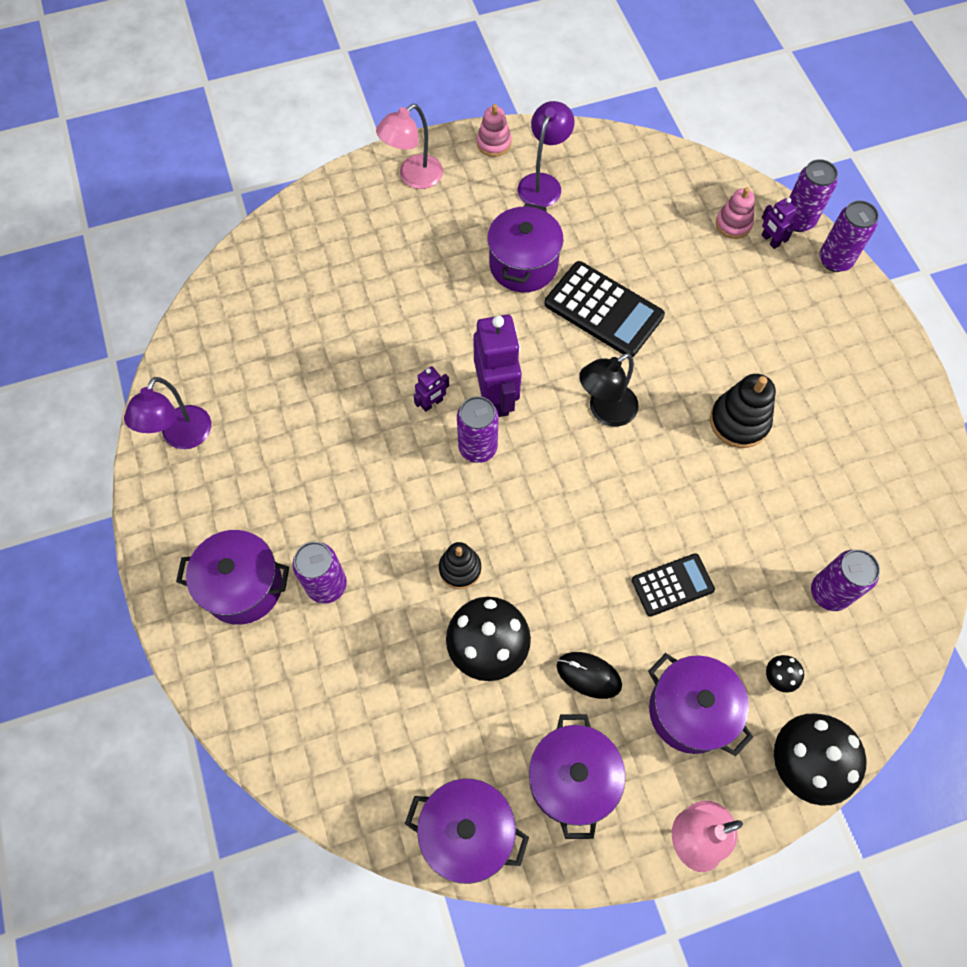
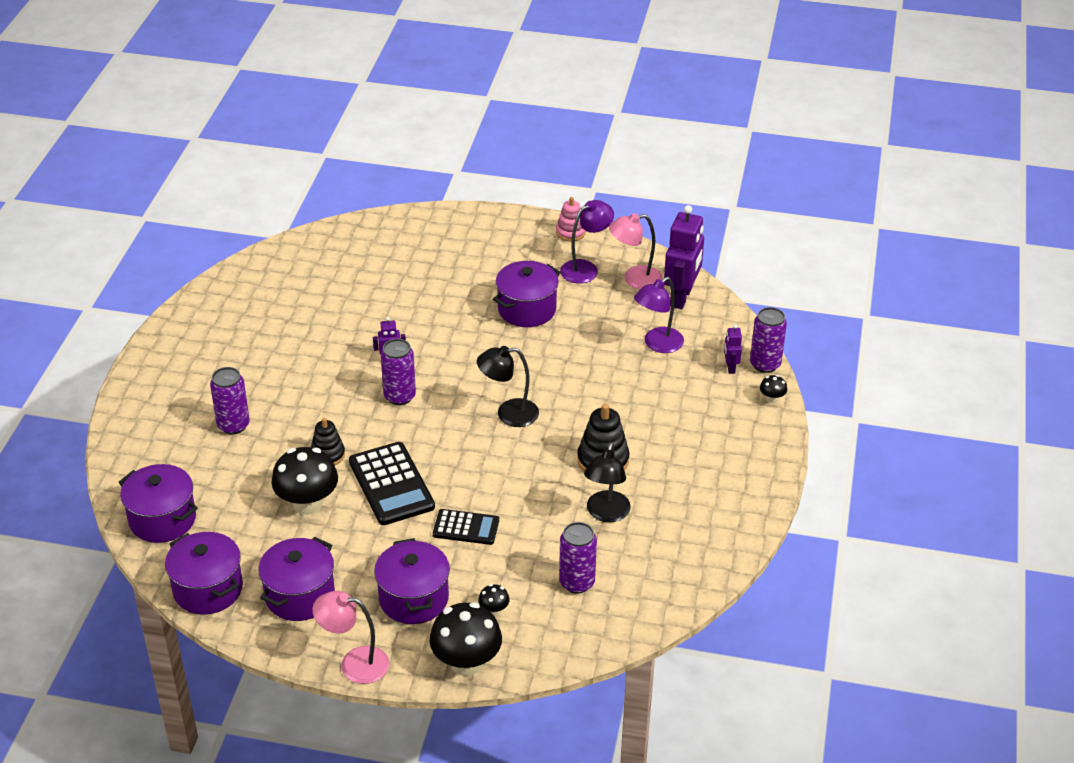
camera: 30 degrees right, 25 degrees down
purple lamp [124,377,211,449] -> purple lamp moved to [634,277,684,353]
purple pot [176,530,289,625] -> purple pot moved to [118,464,198,543]
pink lamp [376,104,443,189] -> pink lamp moved to [609,213,662,289]
purple robot [473,315,522,417] -> purple robot moved to [664,205,704,309]
black calculator [545,261,665,357] -> black calculator moved to [349,442,435,525]
black mouse [557,652,622,699] -> none
pink stacking toy [716,187,755,239] -> none
purple can [819,200,879,272] -> black mushroom [760,375,787,403]
none -> black lamp [584,442,631,522]

